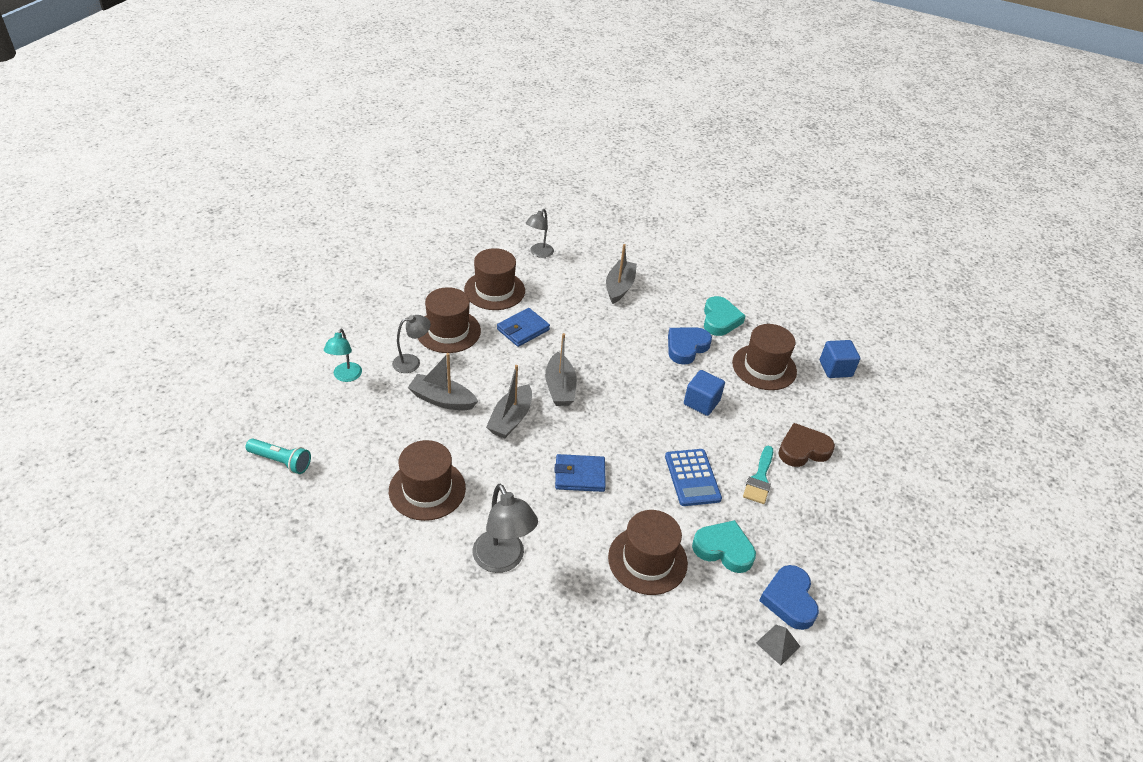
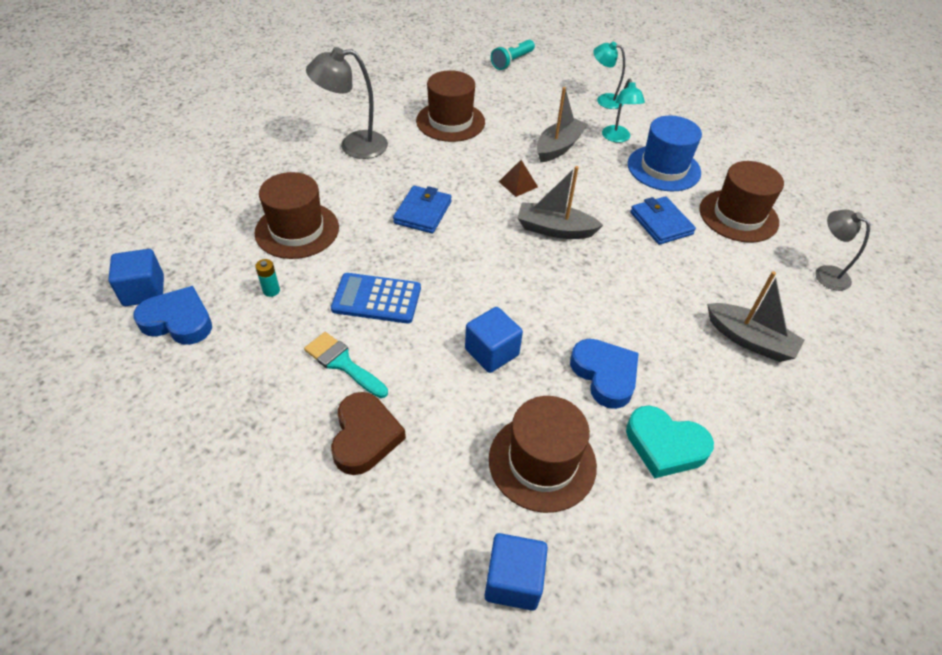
camera: 110 degrees right, 5 degrees up
grey lamp [392,315,431,373] -> turquoise lamp [602,79,645,143]
brown hat [418,287,481,353] -> blue hat [628,116,702,192]
grey boat [486,365,532,438] -> brown pyramid [499,160,538,197]
turquoise heart [692,520,756,573] -> turquoise battery [255,259,280,297]
grey pyramid [756,625,801,666] -> blue cube [108,249,164,306]

